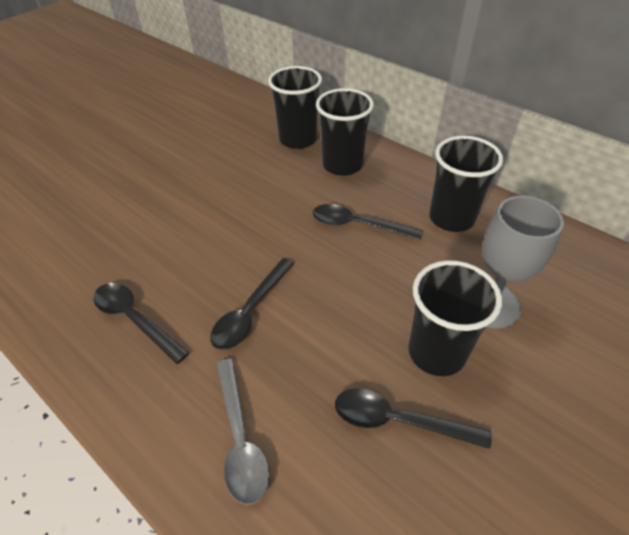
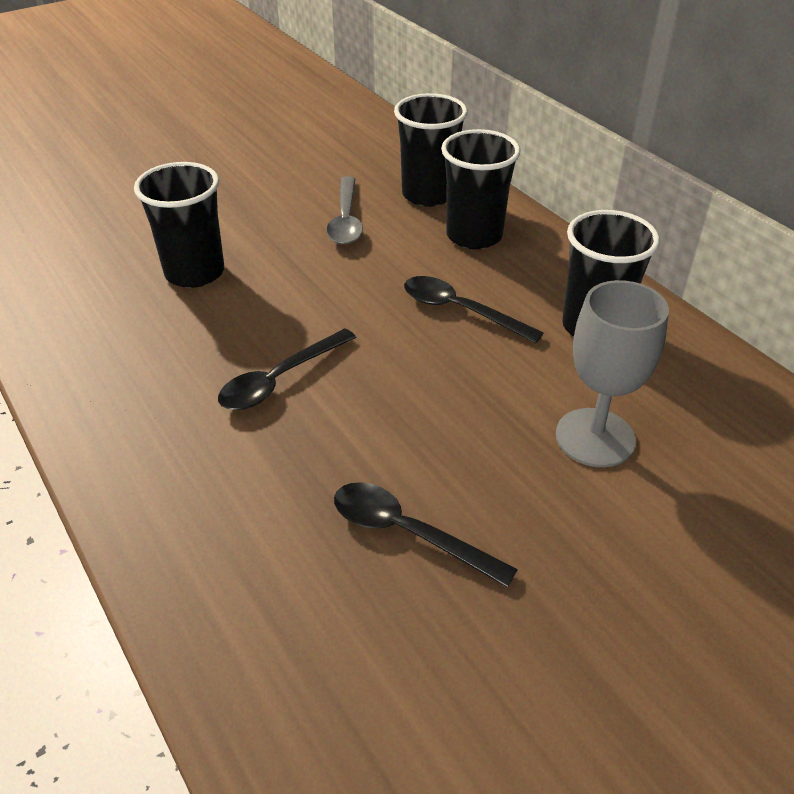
camera: 15 degrees right, 5 degrees down
black spoon [94,283,189,364] -> none
grey spoon [216,359,270,505] -> grey spoon moved to [326,176,363,245]
black cup [408,260,502,376] -> black cup moved to [134,162,224,288]

